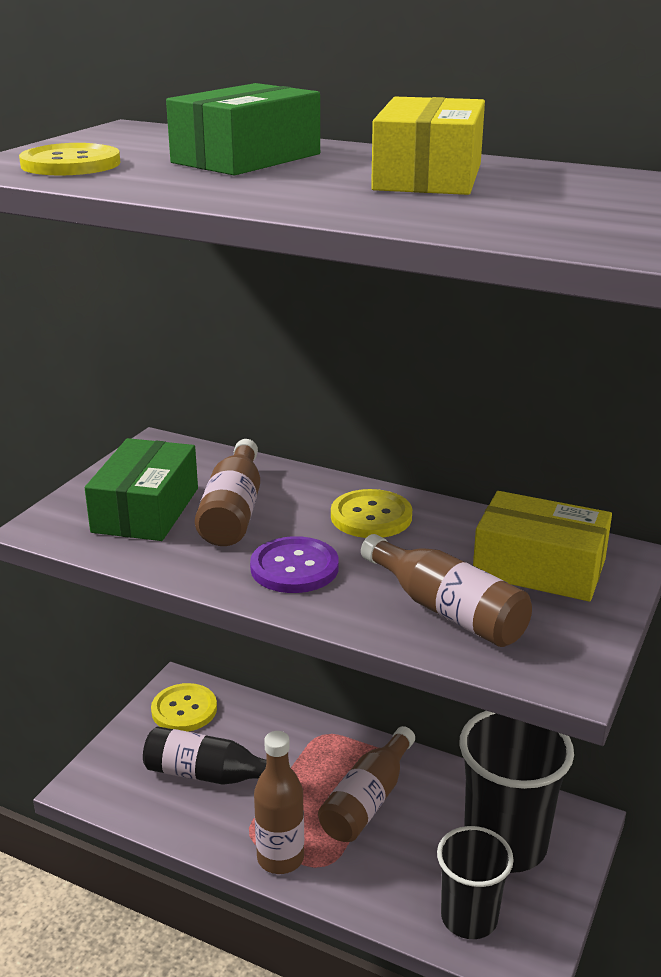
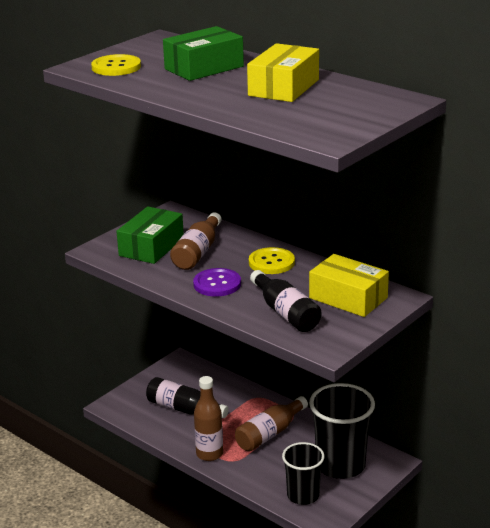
camera: 15 degrees right, 0 degrees up
yellow button [151,683,217,732] -> none
brown bottle [361,534,532,647] -> black bottle [250,270,322,332]

